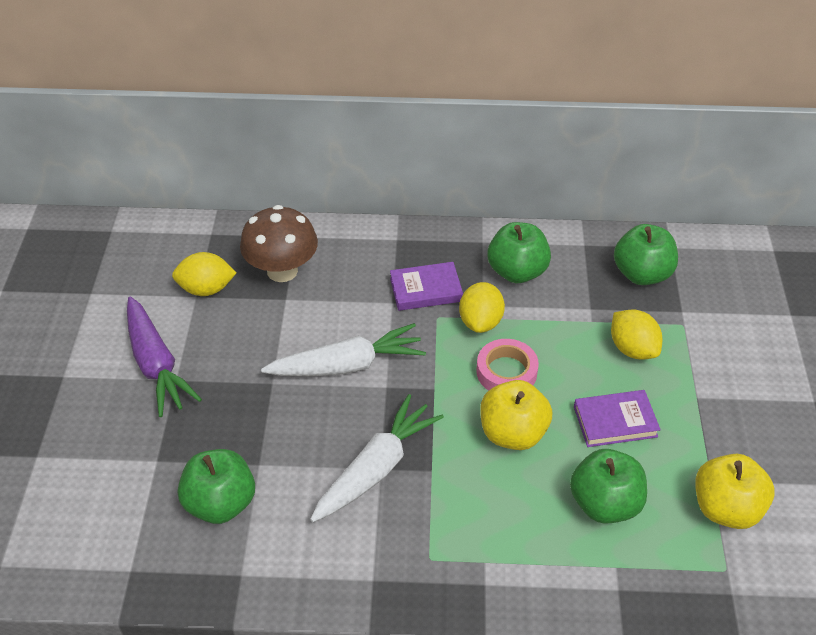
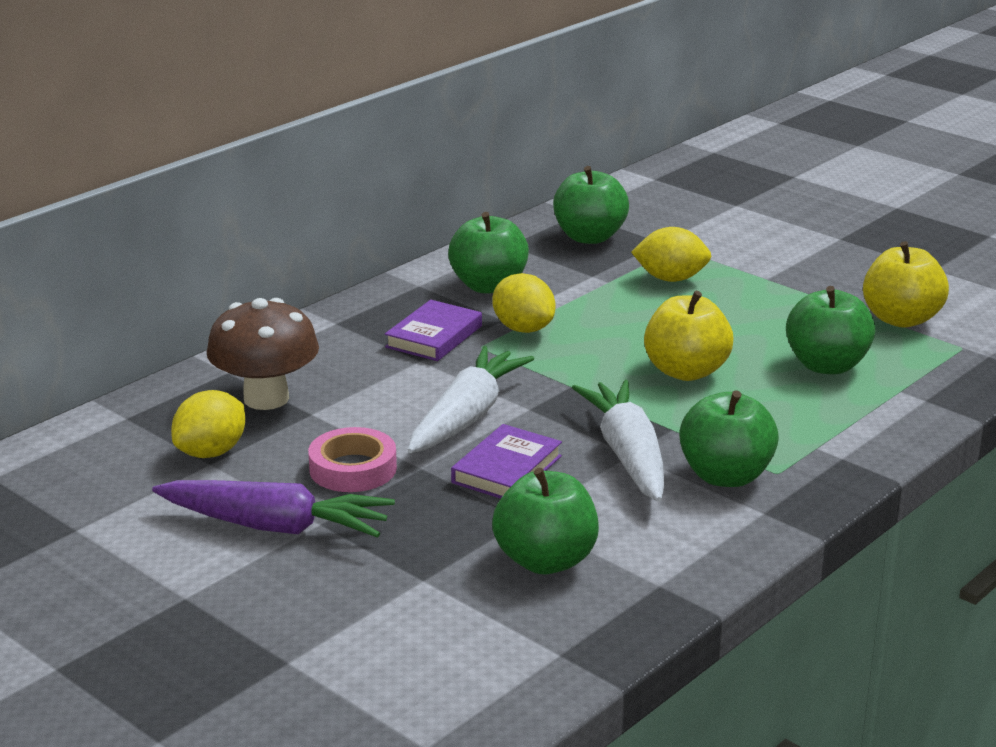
camera: 50 degrees left, 20 degrees down
pink tape [476,339,539,391] -> pink tape moved to [308,427,397,492]
purple book [574,390,661,447] -> purple book moved to [451,424,562,499]
none -> green apple [679,391,779,487]

